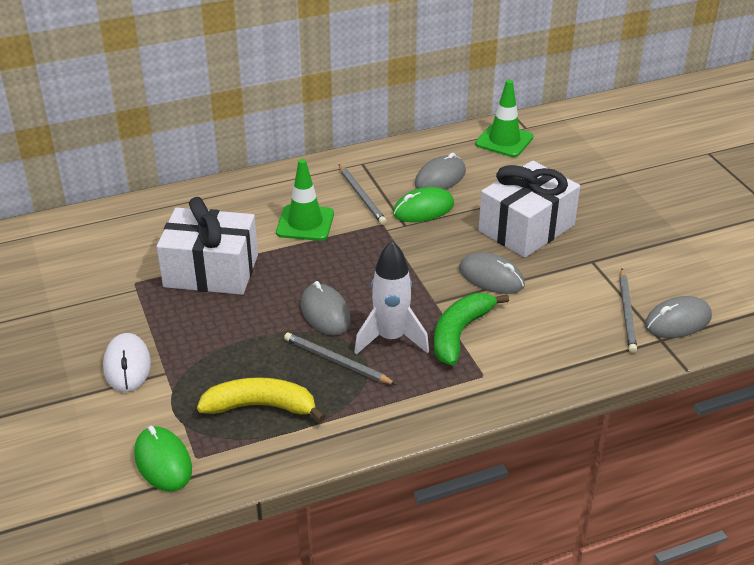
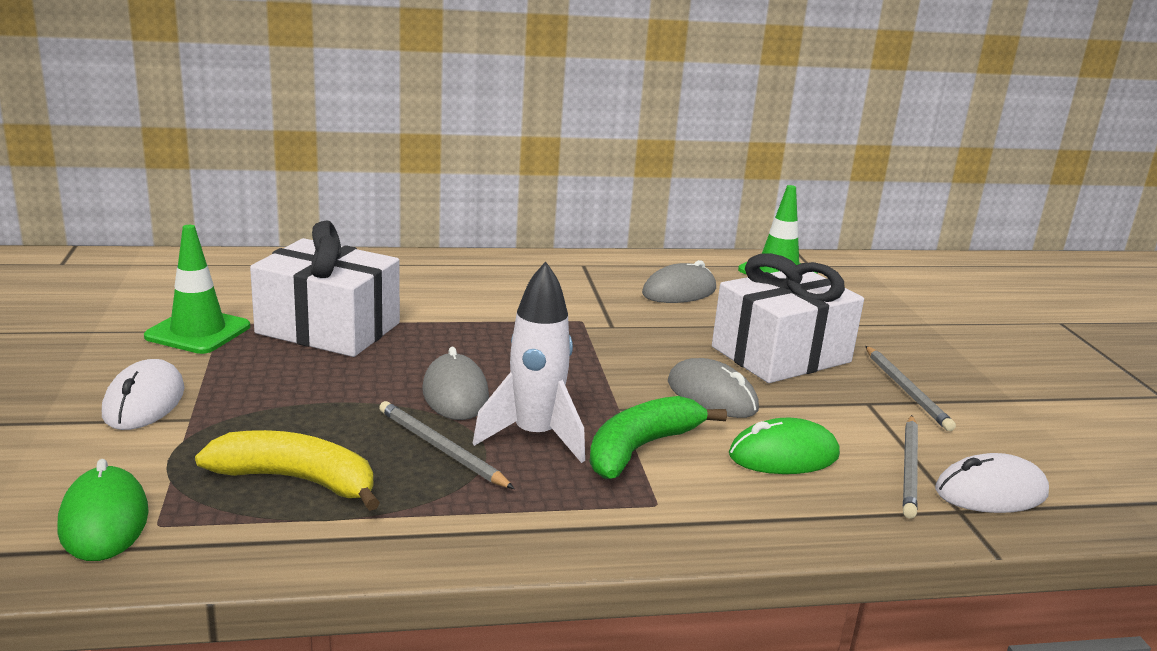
camera: 10 degrees right, 15 degrees down
green traffic cone [276,159,334,241] -> green traffic cone moved to [144,225,250,354]
grey pencil [339,165,387,224] -> grey pencil moved to [865,346,956,431]
green mouse [393,187,454,222] -> green mouse moved to [729,418,840,474]
grey mouse [645,296,712,338] -> white mouse [935,453,1049,513]

